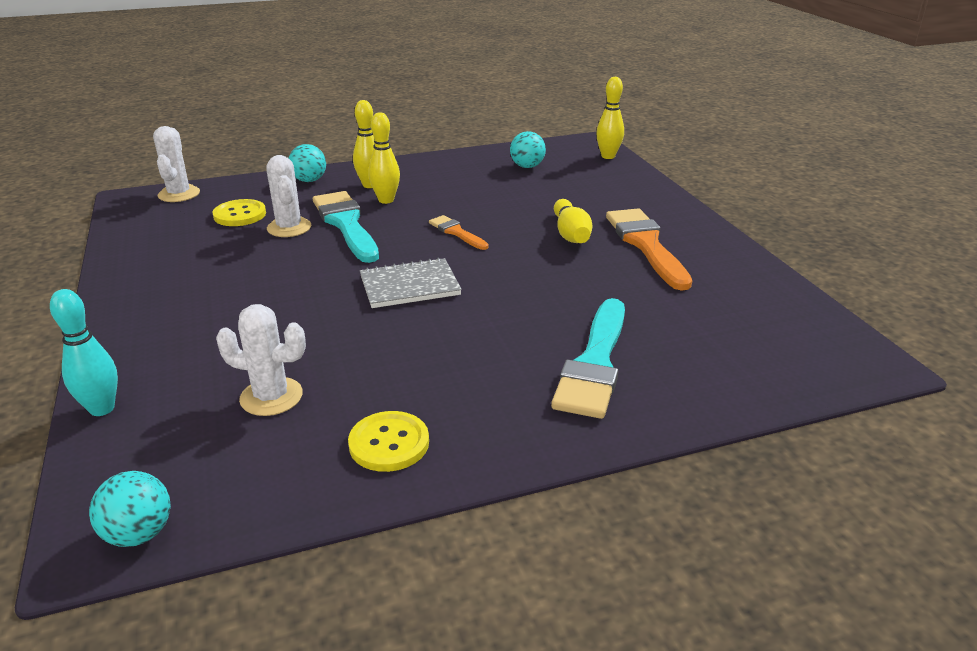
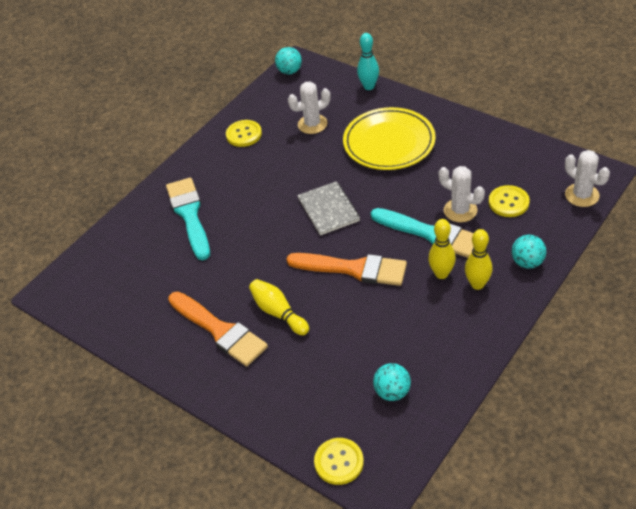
camera: 150 degrees right, 15 degrees up
grey notebook [360,257,462,308] -> grey notebook turned 60 degrees counterclockwise [297,181,360,235]
orange brush [429,215,489,250] -> orange brush [286,253,407,286], size x1.90
yellow bowling pin [596,77,624,159] -> yellow button [314,438,364,485]
none -> yellow plate [343,107,436,170]

